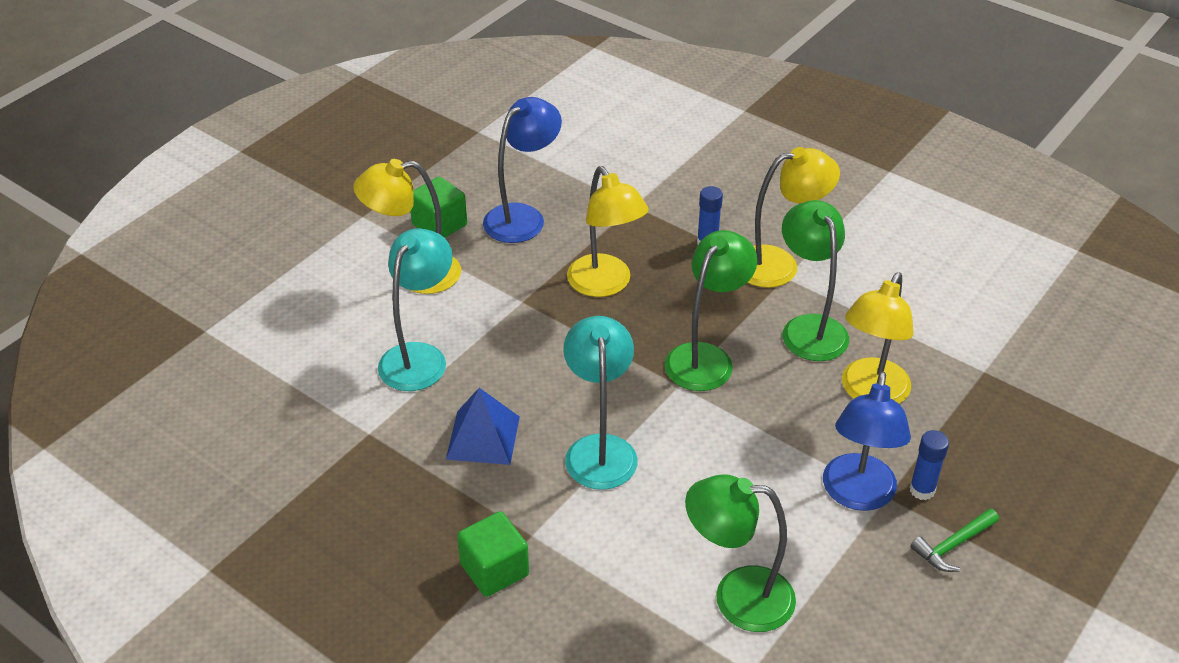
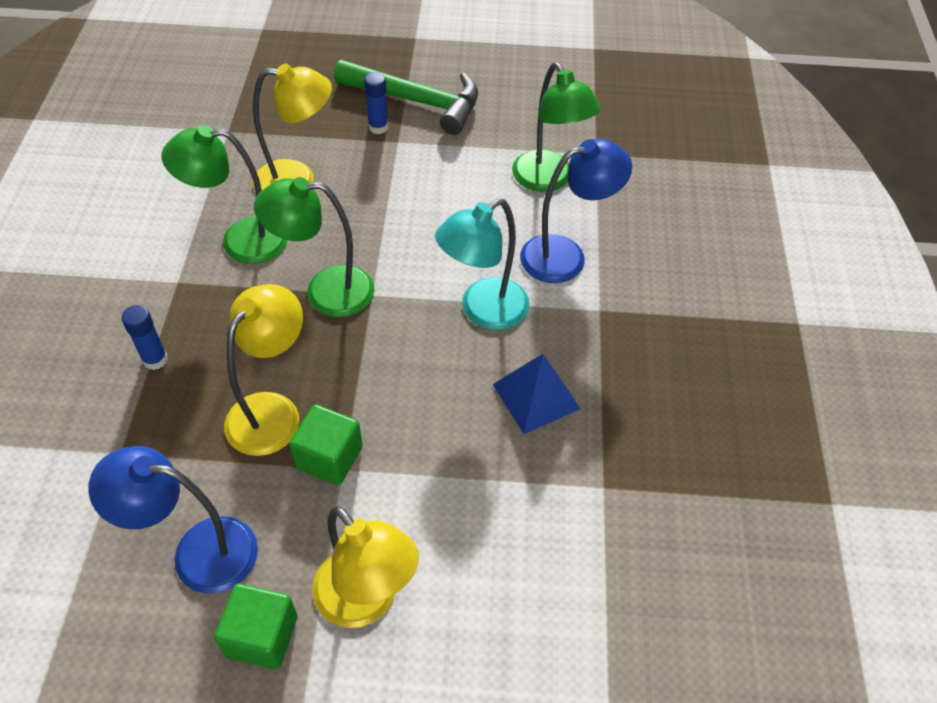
camera: 125 degrees left, 10 degrees up
turquoise lamp [378,228,453,391] -> none
green cube [457,511,529,597] -> green cube moved to [289,405,363,485]
yellow lamp [747,147,840,288] -> none
green lamp [782,200,849,361] -> green lamp turned 45 degrees clockwise [162,125,287,264]
blue lamp [823,371,911,511] -> blue lamp moved to [520,138,632,283]
green hammer [910,508,999,572] -> green hammer [334,60,478,135], size x2.09

